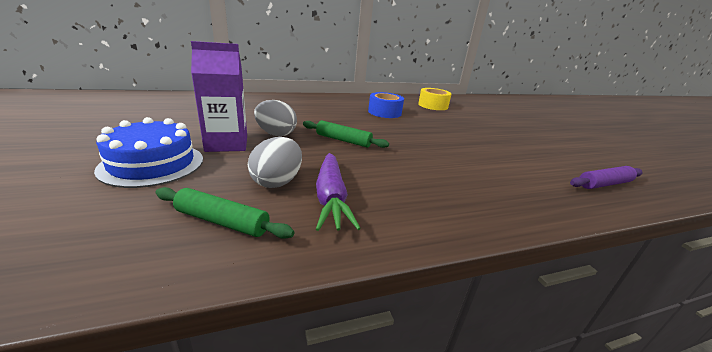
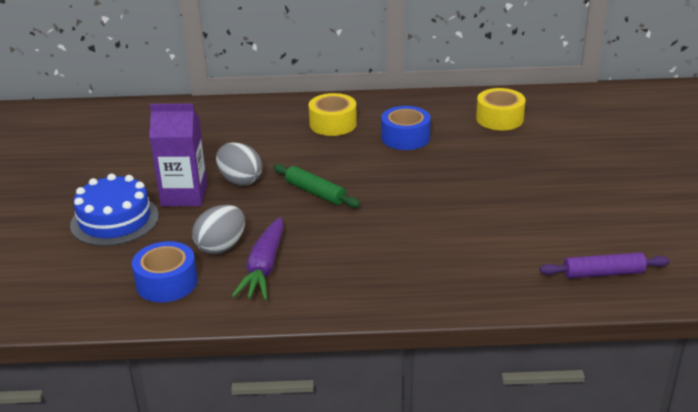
camera: 20 degrees right, 5 degrees up
green rolling pin [155,187,294,239] -> blue tape [132,241,198,302]
none -> yellow tape [309,93,357,136]

